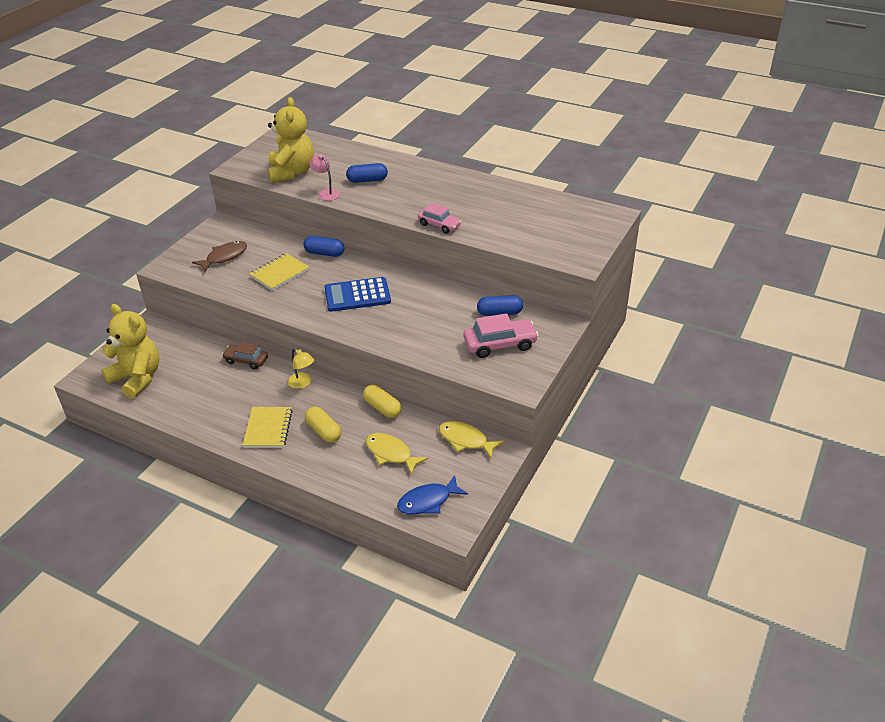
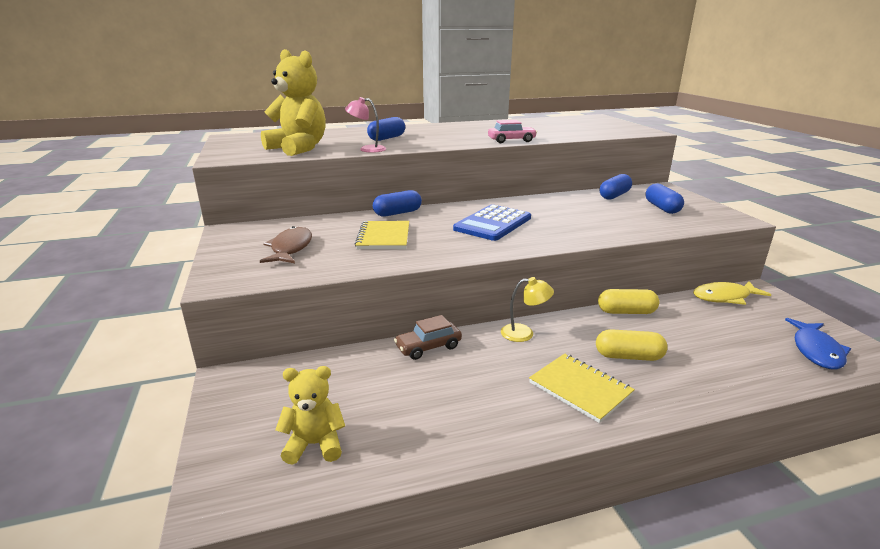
camera: 45 degrees left, 15 degrees down
yellow teddy bear [101,304,160,399] -> yellow teddy bear [275,366,345,465], size x0.57
yellow fish [366,433,428,475] -> none
pink car [464,313,539,358] -> blue capsule [646,183,684,214]

